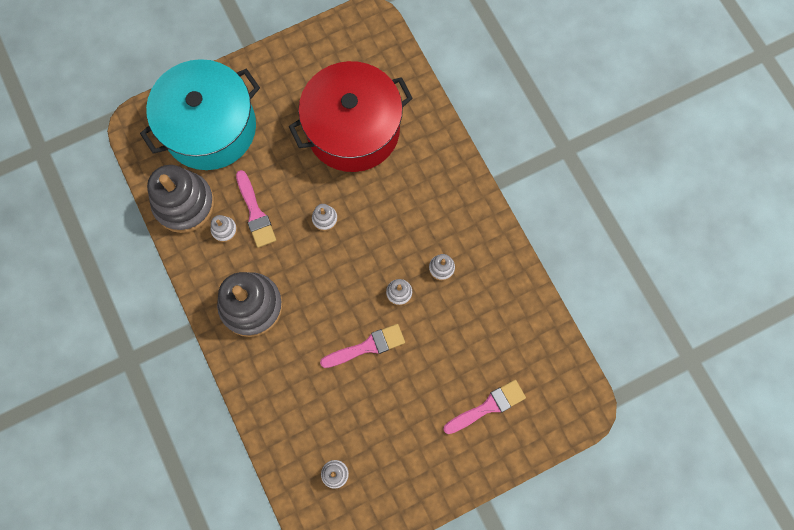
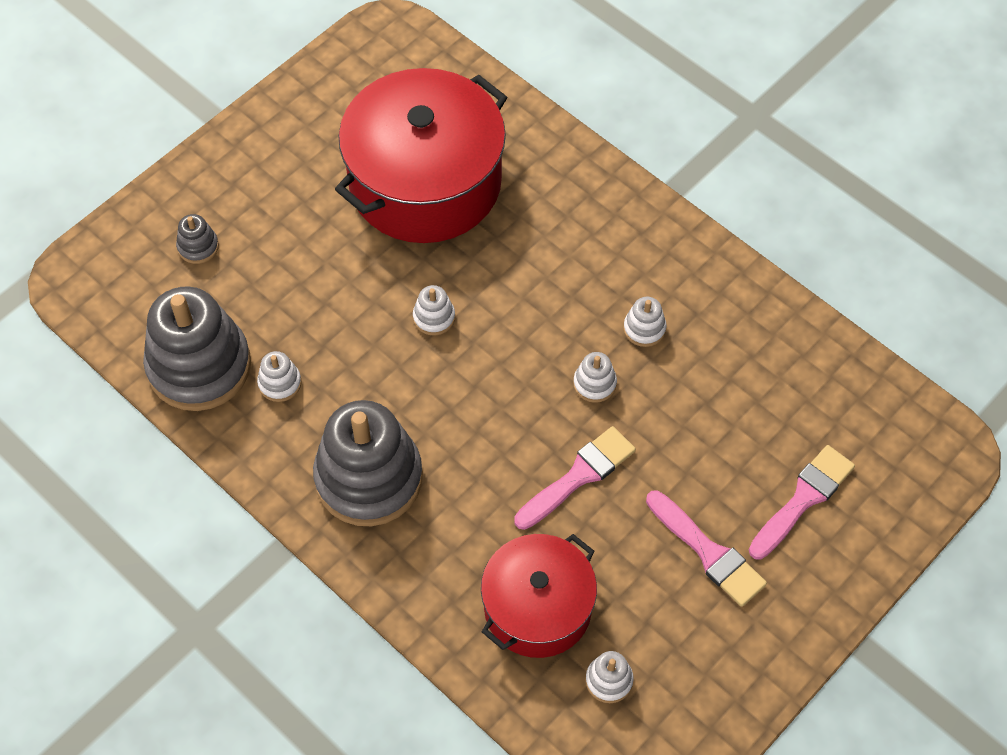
camera: 20 degrees left, 15 degrees down
turquoise pot [140,59,260,170] -> grey stacking toy [176,214,219,264]
pink brush [236,170,276,248] -> pink brush moved to [646,490,767,607]
none -> red pot [481,534,597,658]

